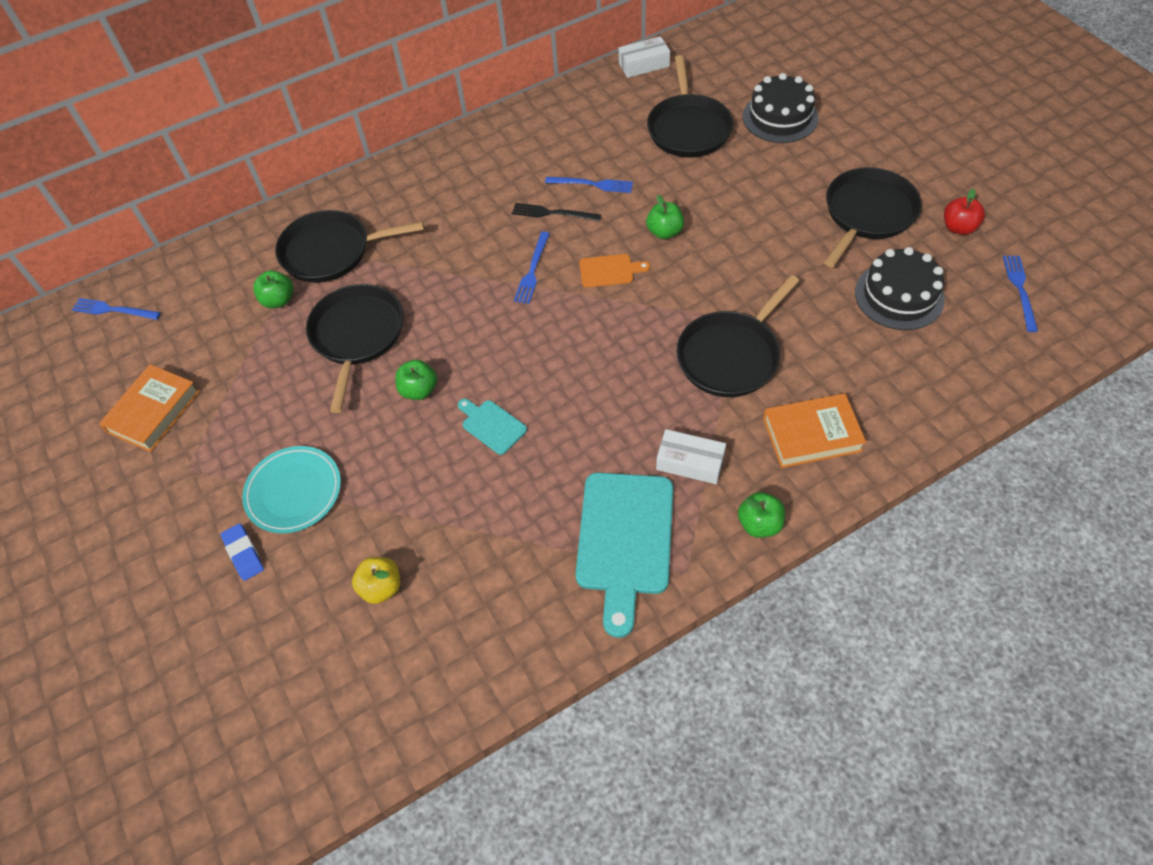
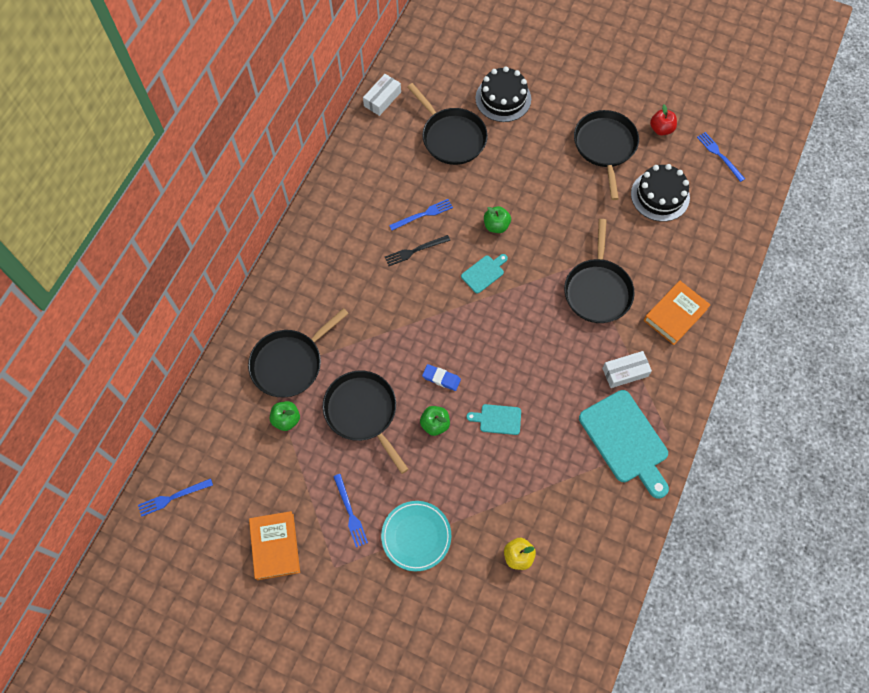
camera: 40 degrees left, 10 degrees up
blue eraser [220,523,264,581] -> blue eraser moved to [422,364,461,391]
blue fork [514,232,550,304] -> blue fork moved to [333,474,368,548]
orange cutting board [580,254,650,287] -> turquoise cutting board [461,254,508,293]
green apple [738,492,785,538] -> none

